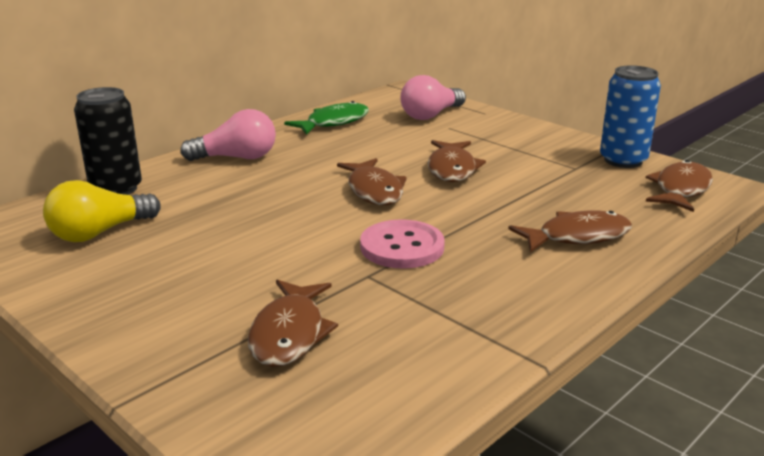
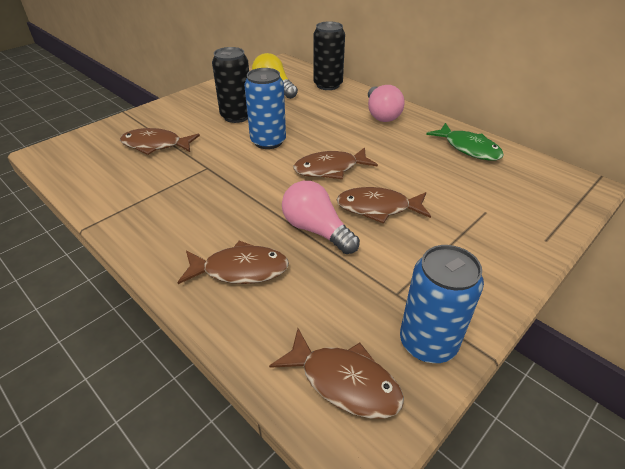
camera: 90 degrees right, 15 degrees up
pink button [360,220,445,268] -> none
pink light bulb [400,75,466,120] -> pink light bulb moved to [282,181,360,254]
brown fish [508,211,632,252] -> brown fish turned 75 degrees counterclockwise [177,240,289,284]
none -> black can [212,47,249,123]
none -> blue can [244,68,286,149]

